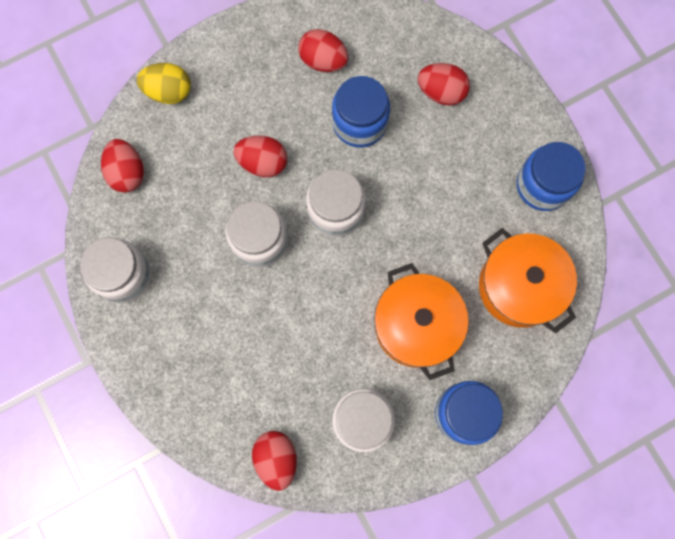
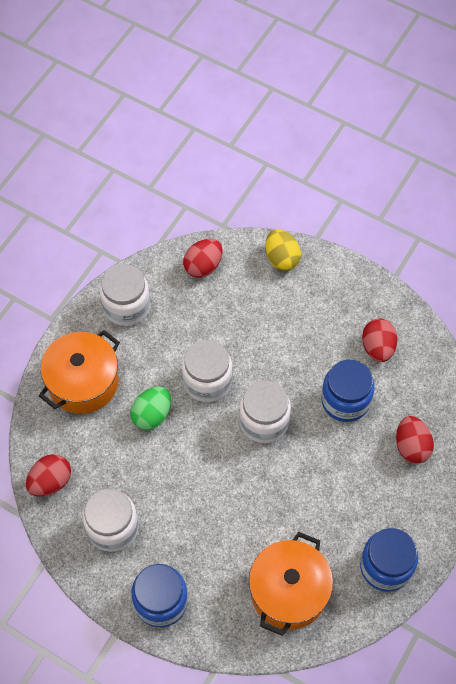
camera: 60 degrees right, 15 degrees down
red egg [233,135,287,177] -> none
orange pot [374,263,469,380] -> orange pot moved to [39,330,120,414]
none -> green egg [130,386,171,430]

